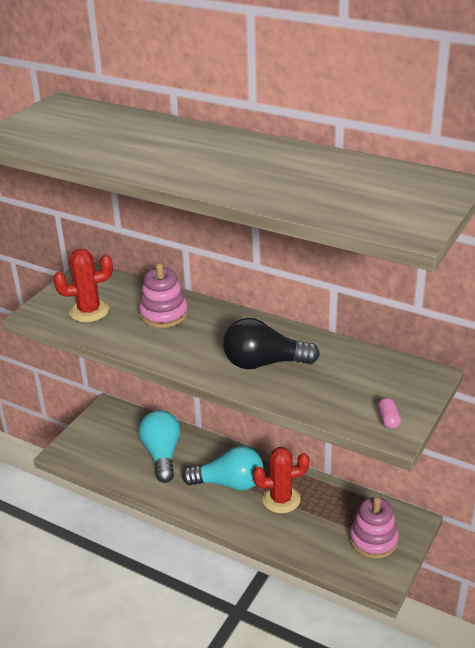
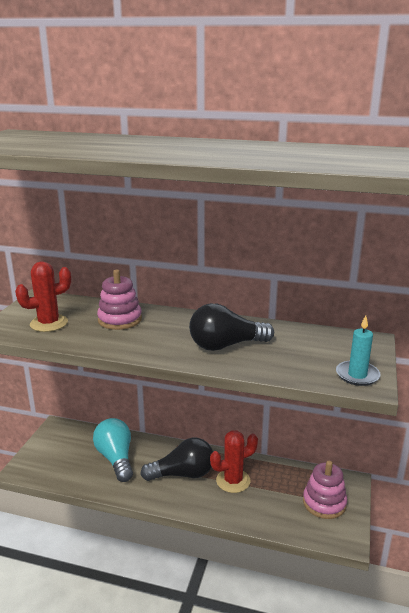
camera: 15 degrees left, 10 degrees down
turquoise light bulb [182,446,263,491] -> black light bulb [140,438,213,481]
pink capsule [378,398,401,429] -> turquoise candle [336,316,381,386]

